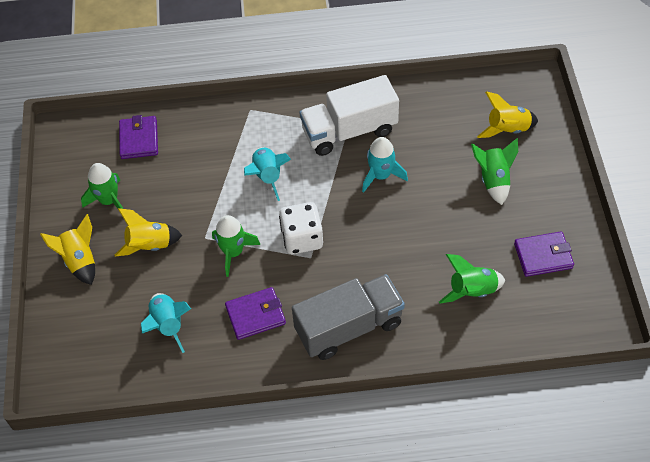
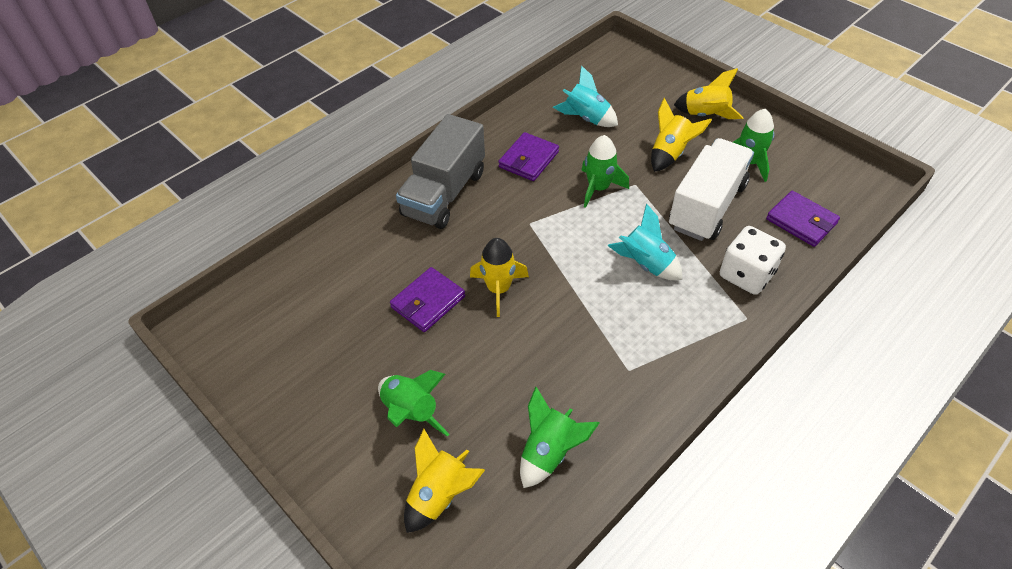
camera: 140 degrees right, 5 degrees down
white dice [279,202,323,254] -> white dice moved to [720,226,786,295]
white truck [300,75,399,156] -> white truck moved to [669,138,754,241]
turquoise rocket [362,137,408,193] -> none
green rocket [439,254,505,304] -> green rocket moved to [520,387,600,488]
purple wallet [514,232,574,277] -> purple wallet moved to [390,267,465,332]
none -> yellow rocket [470,238,529,317]

